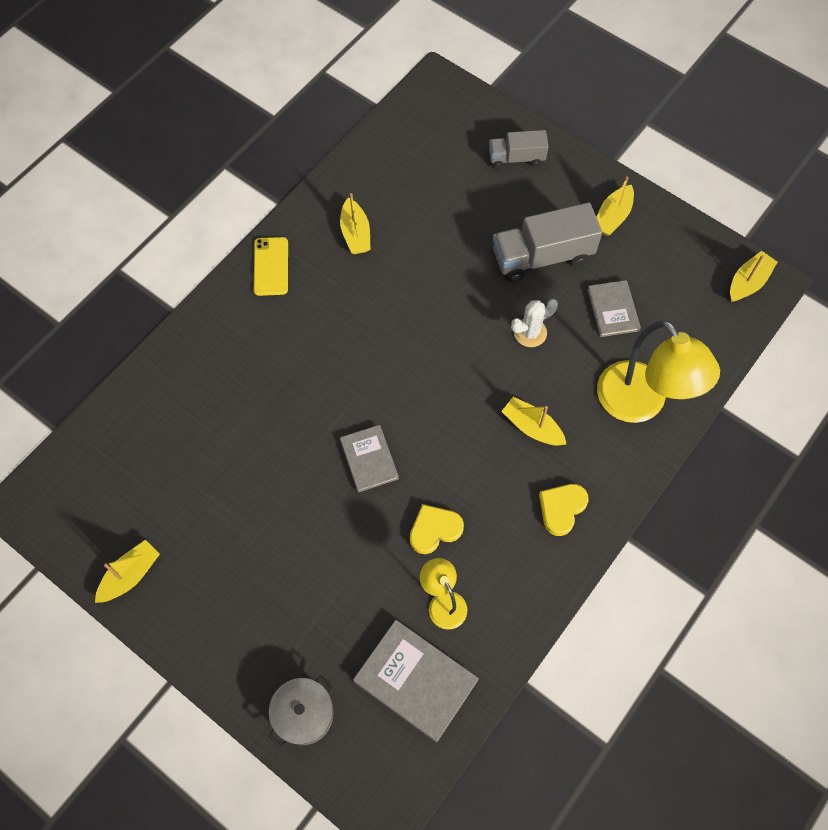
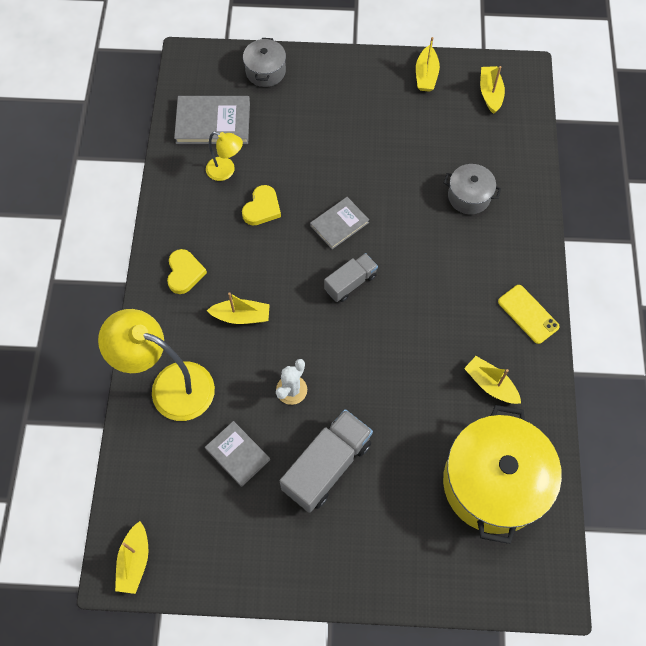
camera: 145 degrees right, 0 degrees up
grey book [340,425,399,492] -> grey book turned 75 degrees counterclockwise [310,197,369,249]
grey truck [489,130,549,169] -> grey truck moved to [324,253,378,302]
yellow boat [596,177,634,236] -> yellow boat moved to [480,66,505,114]
none -> yellow pot [443,405,562,544]
none -> grey pot [444,164,501,214]

